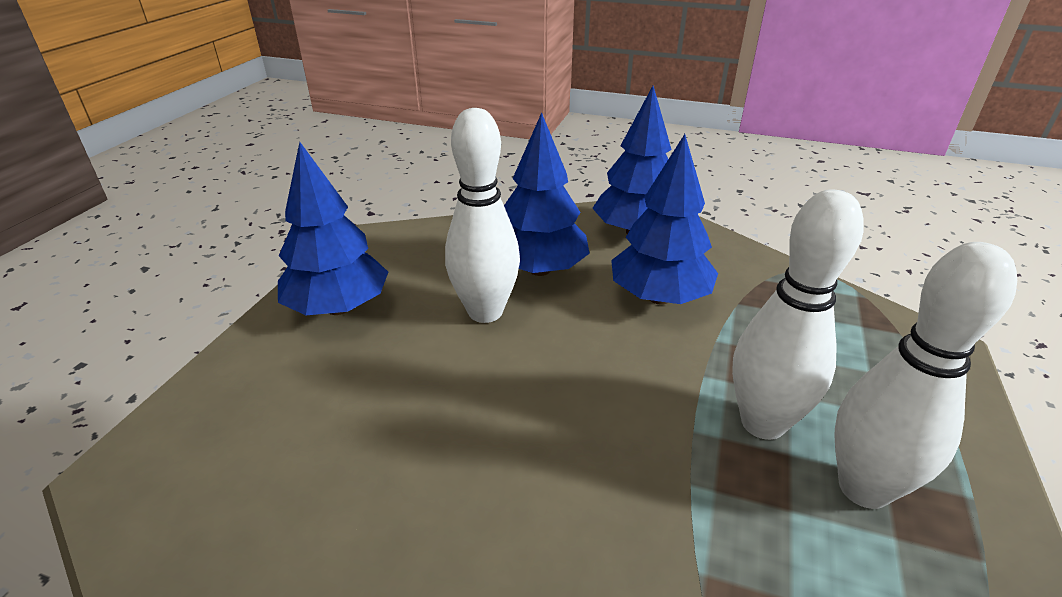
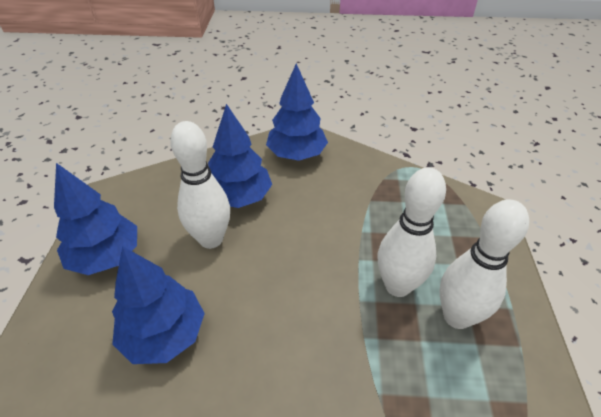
camera: 15 degrees left, 10 degrees up
blue tree [611,134,718,305] -> blue tree moved to [112,246,205,364]

